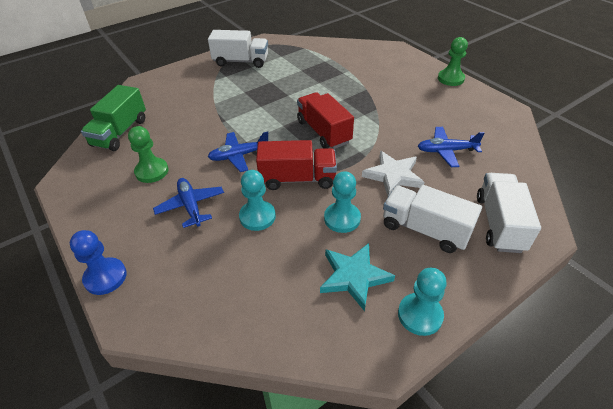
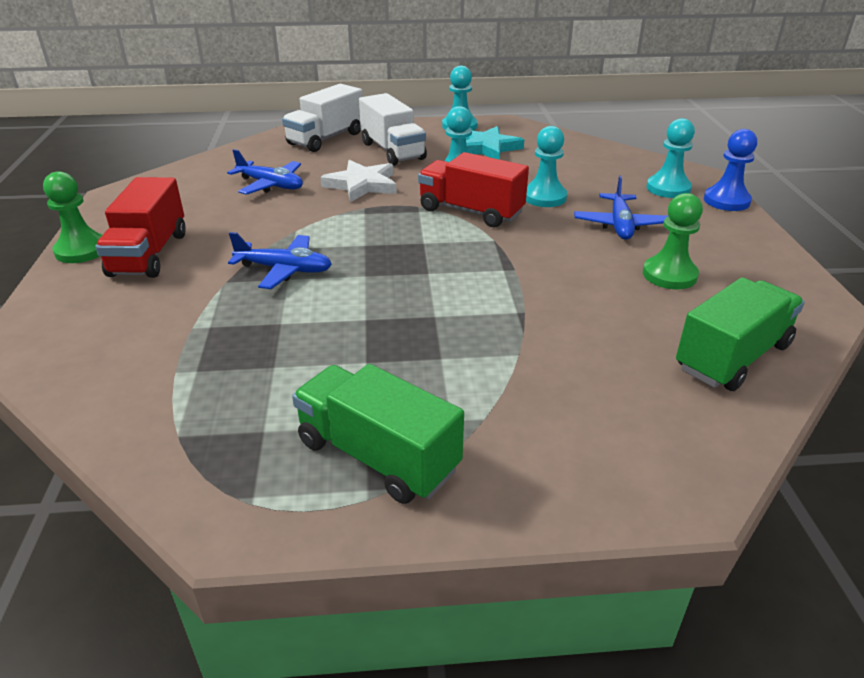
camera: 150 degrees left, 10 degrees down
white truck [208,30,268,68] -> green truck [292,364,464,504]
blue plane [208,131,268,172] -> blue plane moved to [228,232,332,289]
red truck [297,92,354,149] -> red truck moved to [95,177,186,278]
none -> turquoise pawn [647,118,695,198]

